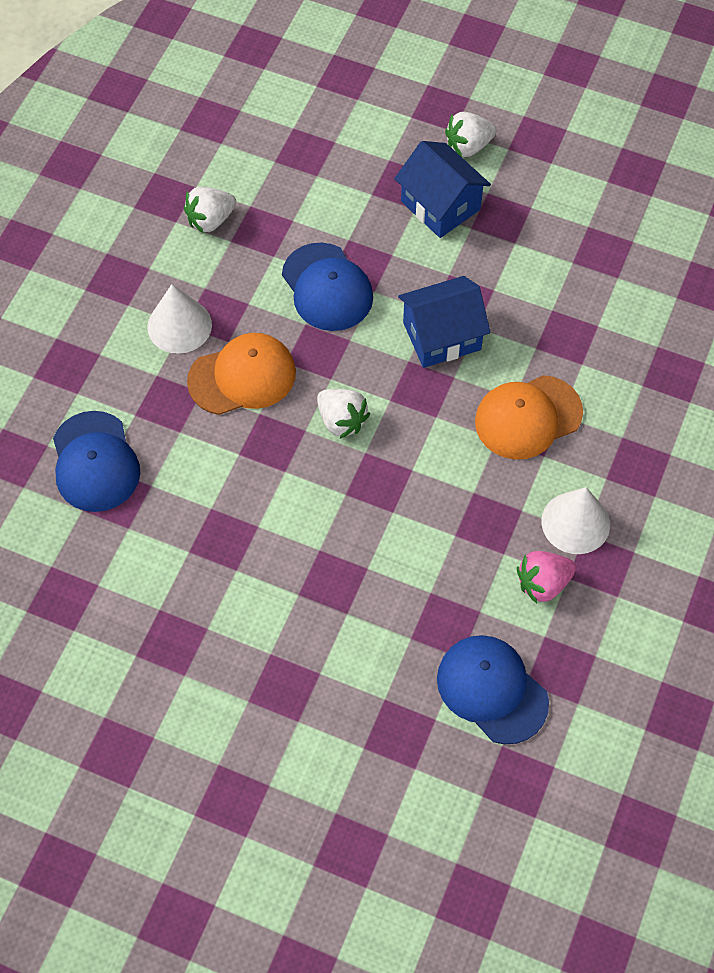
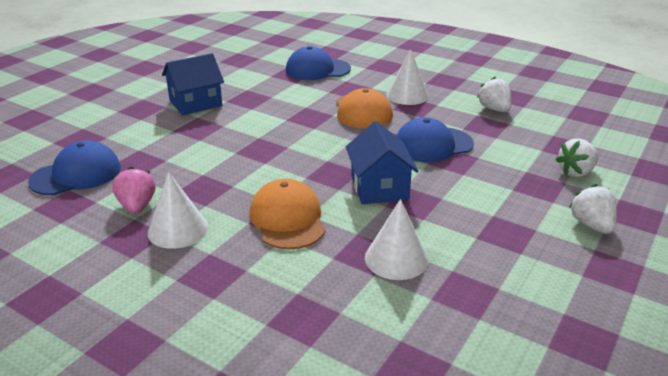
camera: 100 degrees right, 30 degrees down
white strawberry [317,389,370,439] -> white strawberry moved to [556,139,598,177]
blue house [394,141,491,238] -> blue house moved to [162,53,224,115]
none -> white cone [365,199,428,280]

